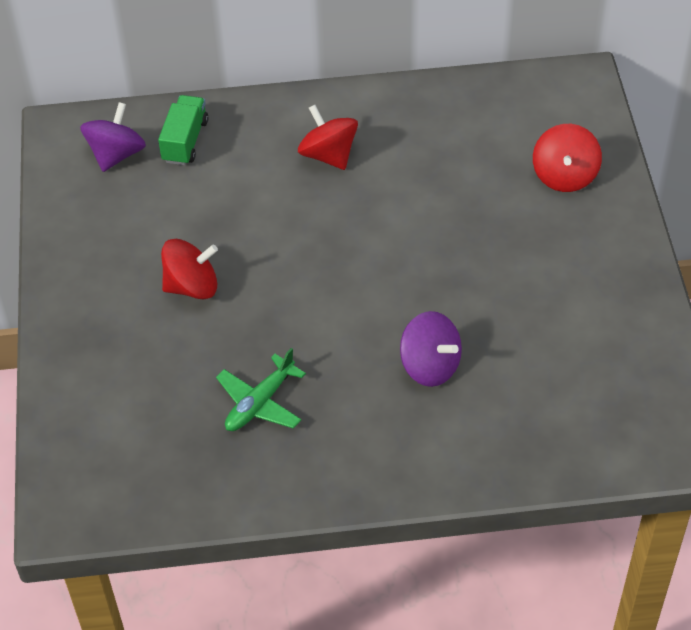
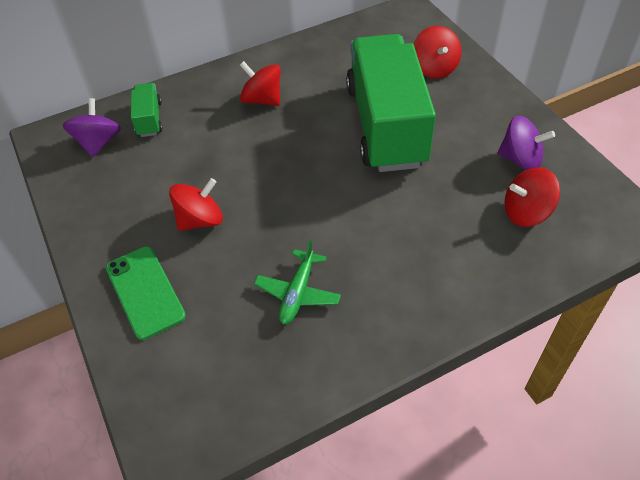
camera: 20 degrees left, 0 degrees up
purple spinning top [400,311,462,387] -> purple spinning top moved to [498,116,555,170]
none -> green phone [106,246,186,340]
none -> green truck [346,34,436,172]
none -> red spinning top [505,167,560,227]

